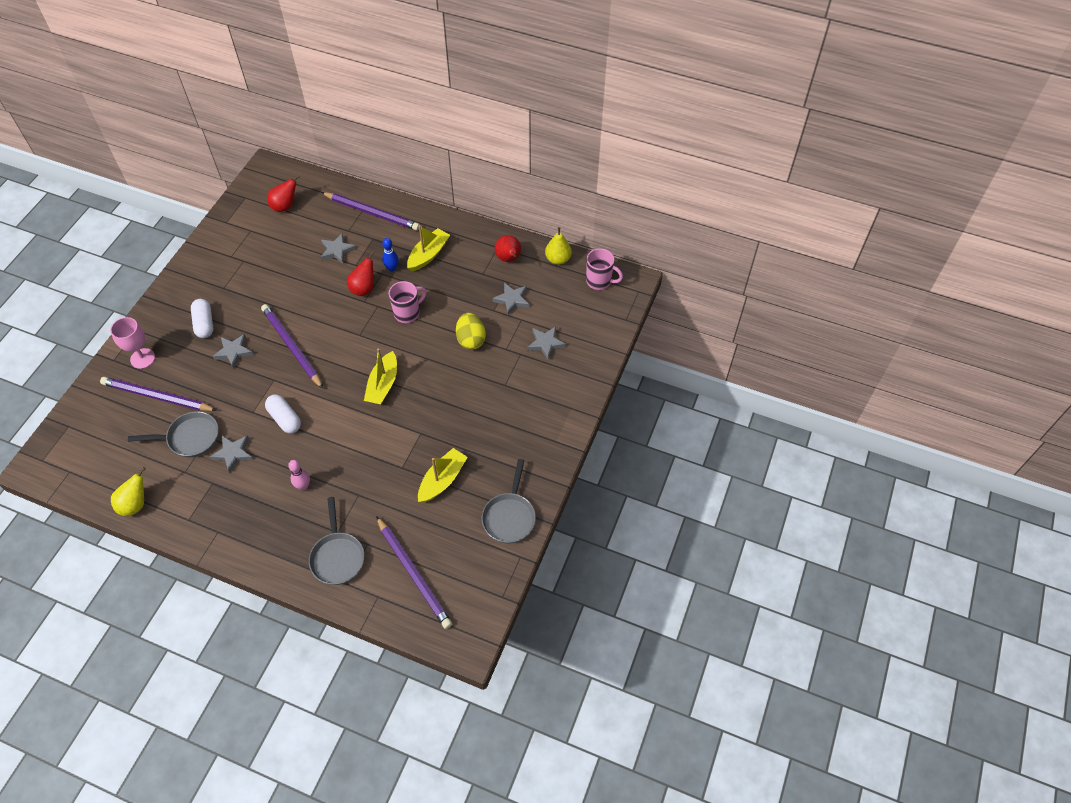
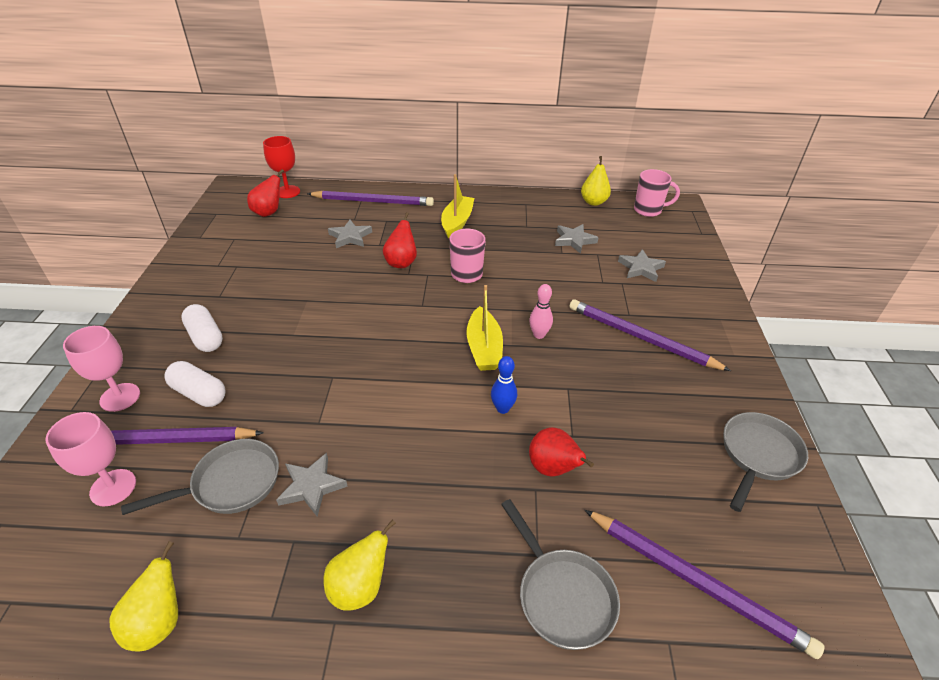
camera: 20 degrees left, 15 degrees down
grey star [213,334,253,369] -> none
purple pencil [261,304,323,389] -> purple pencil moved to [569,299,731,371]
white capsule [265,395,301,433] -> white capsule moved to [164,361,226,407]
pink bowling pin [288,460,310,490] -> pink bowling pin moved to [529,284,553,339]
blue bowling pin [382,238,399,272] -> blue bowling pin moved to [491,356,517,414]
yellow boat [418,448,468,503] -> none
yellow egg [456,313,486,350] -> none
grey pan [481,459,536,543] -> grey pan turned 135 degrees counterclockwise [723,412,808,512]
red pear [495,235,521,262] -> red pear moved to [529,427,594,477]
none -> pink goblet [45,412,136,506]
none -> red goblet [263,136,300,198]
none -> yellow pear [323,519,396,611]

